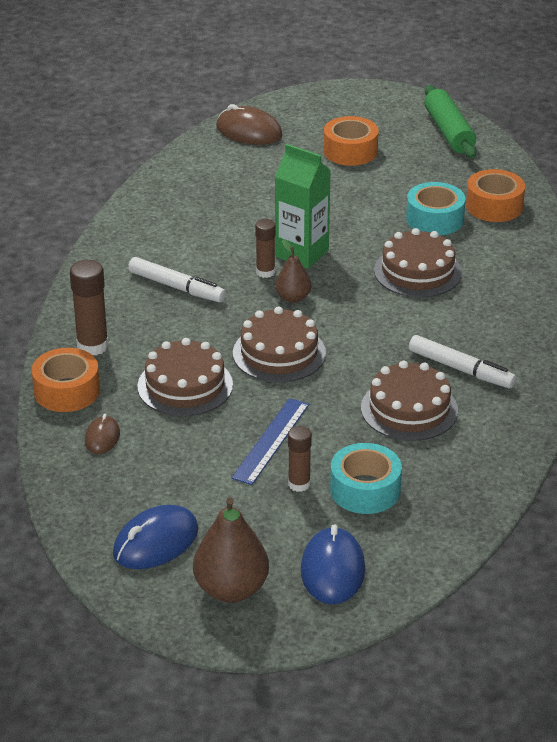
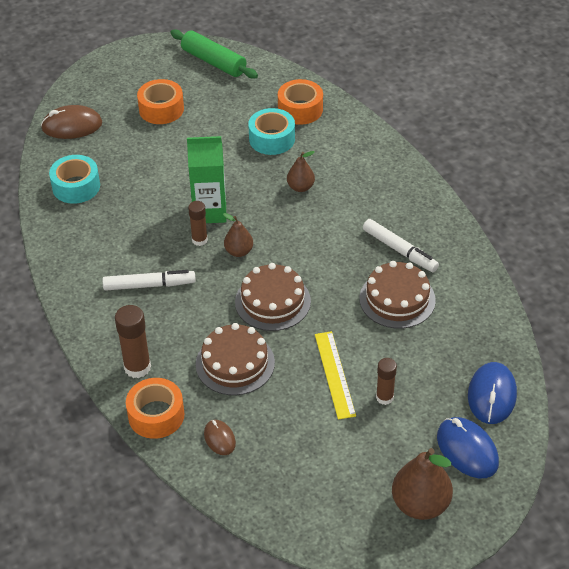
camera: 35 degrees left, 10 degrees up
blue mouse [113,505,199,569] -> blue mouse moved to [468,362,517,424]
blue ruler [231,398,309,485] -> yellow ruler [315,331,356,420]
turquoise tape [330,443,402,514] -> turquoise tape moved to [49,155,100,204]
brown cake [374,228,462,298] -> brown pear [287,151,315,192]
white marker [409,335,516,388] -> white marker turned 45 degrees clockwise [363,219,439,272]

